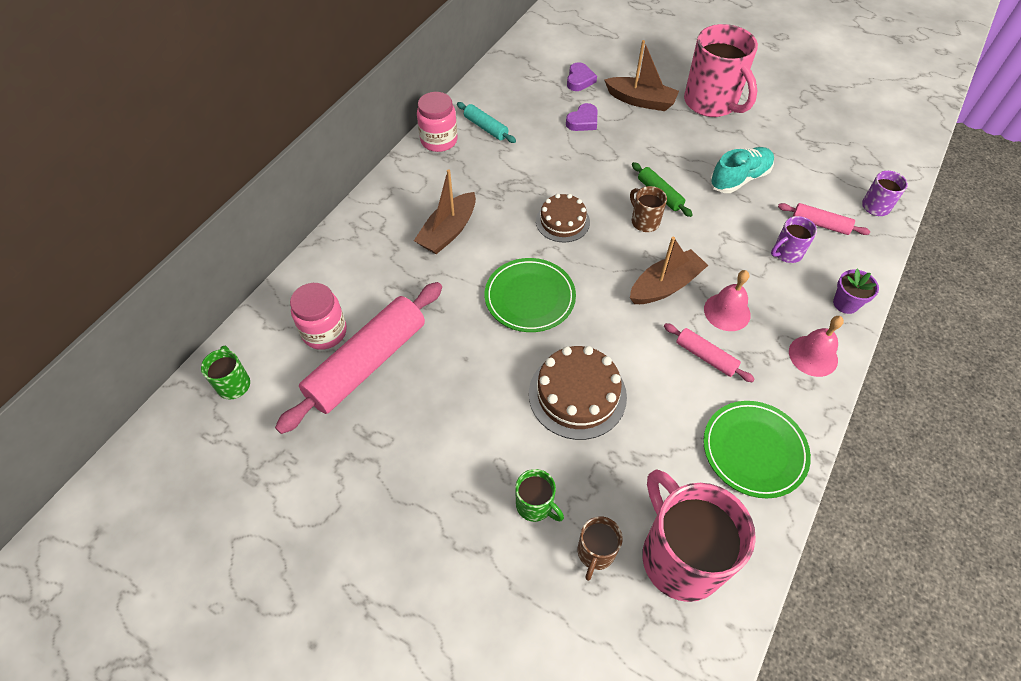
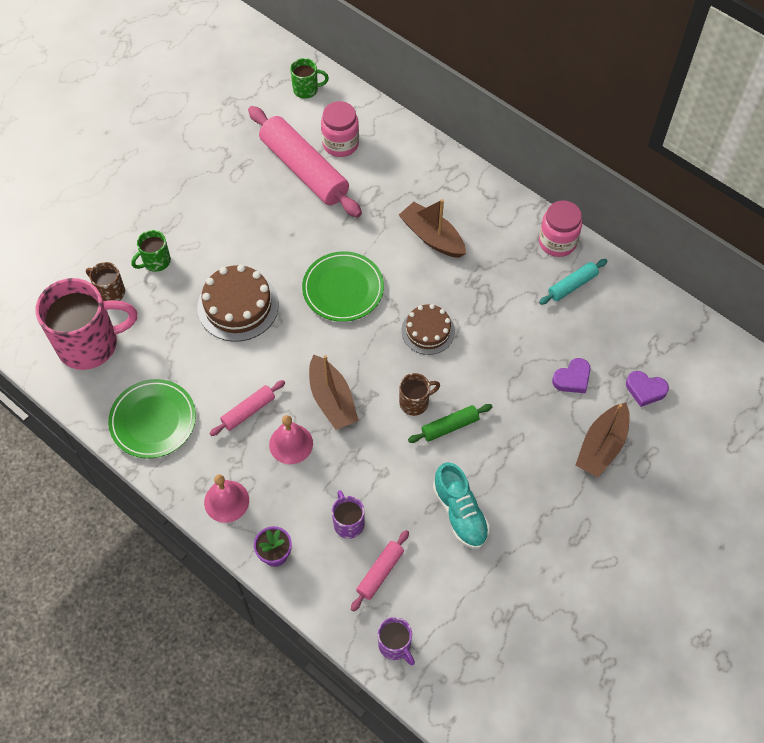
camera: 100 degrees right, 5 degrees up
purple heart [566,103,597,131] -> purple heart turned 90 degrees counterclockwise [552,358,591,393]
pink mug [684,24,758,117] -> none

